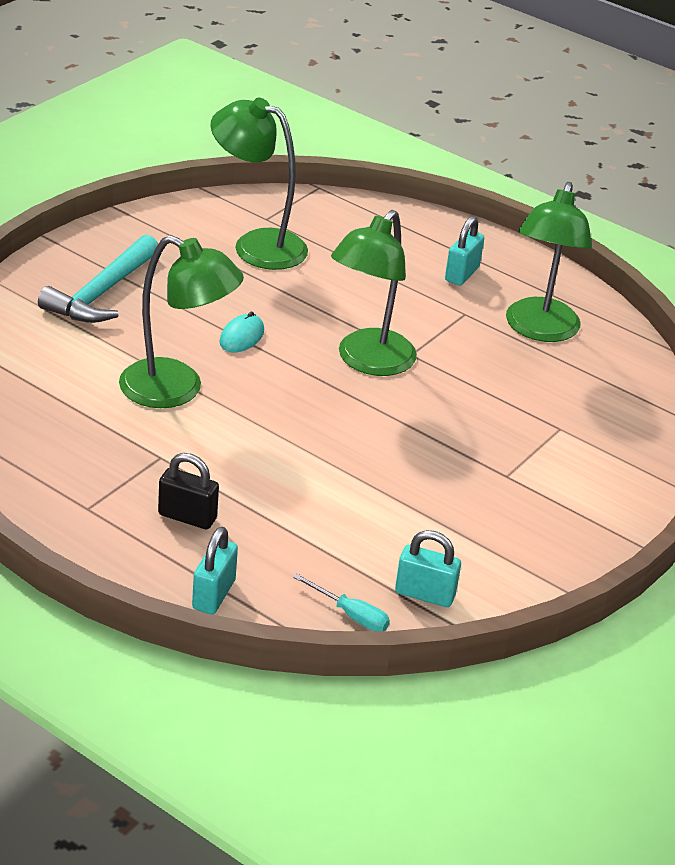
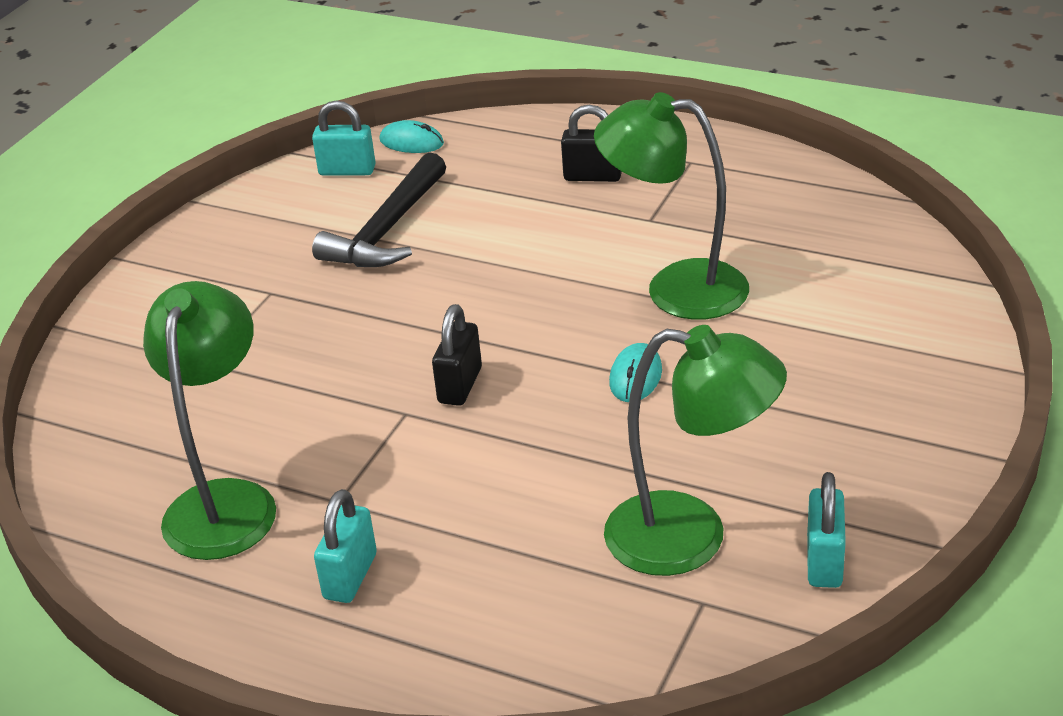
camera: 175 degrees right, 0 degrees up
turquoise hammer [38,234,158,323] -> none
turquoise padlock [192,527,238,614] -> turquoise padlock moved to [807,472,846,588]
turquoise screwdriver [293,574,390,631] -> turquoise mouse [379,120,444,153]
green lamp [331,210,417,376] -> black padlock [432,304,482,406]
none -> black hammer [312,152,446,267]

